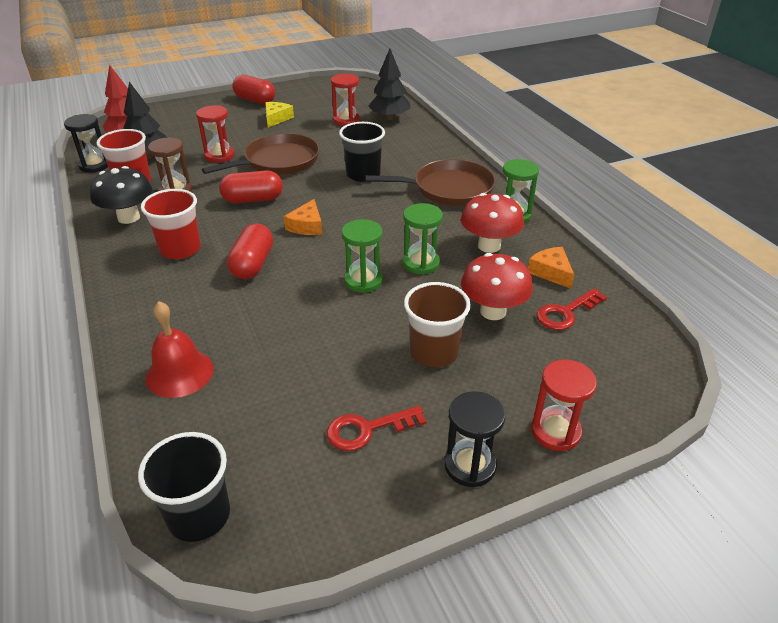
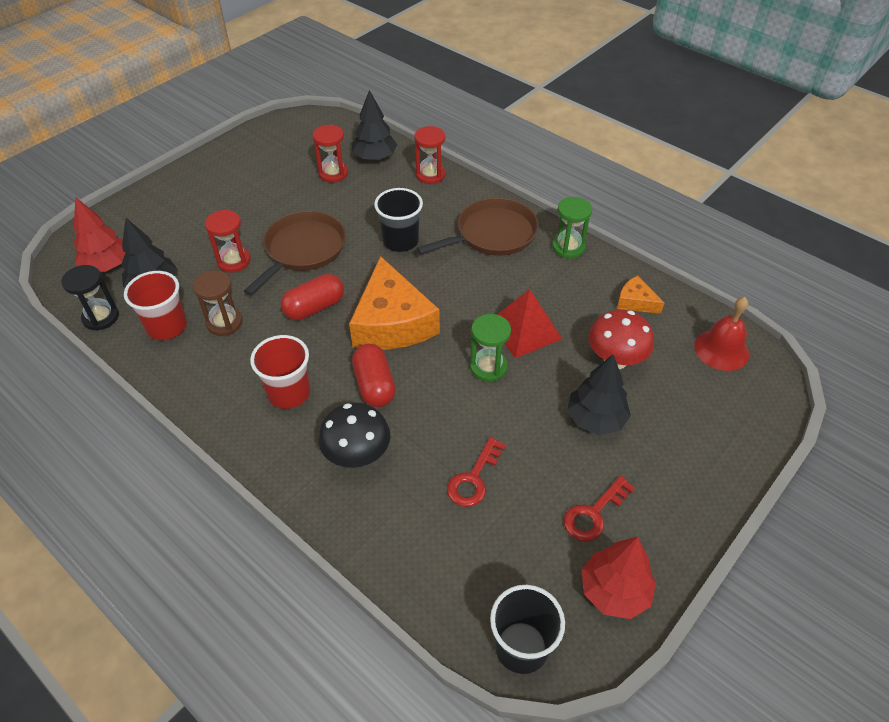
camera: 25 degrees left, 10 degrees up
black mushroom [90,166,152,224] -> black mushroom moved to [318,403,391,468]
red bell [146,301,214,398] -> red bell moved to [694,297,749,371]
red capsule [232,75,275,104] -> none
yellow cheese [265,102,294,127] -> none
orange cheese [284,199,322,235] -> orange cheese [349,256,440,350], size x2.18
green hourglass [403,203,443,275] -> red pyramid [497,289,562,358]
brown cup [404,282,471,367] -> black tree [567,354,631,435]
black hourglass [444,391,505,487] -> none
red mushroom [461,193,524,253] -> none
red hourglass [531,360,597,451] -> red hourglass moved to [414,126,445,184]
red key [537,288,607,330] -> red key moved to [447,437,506,507]
none -> red tree [581,537,656,619]

